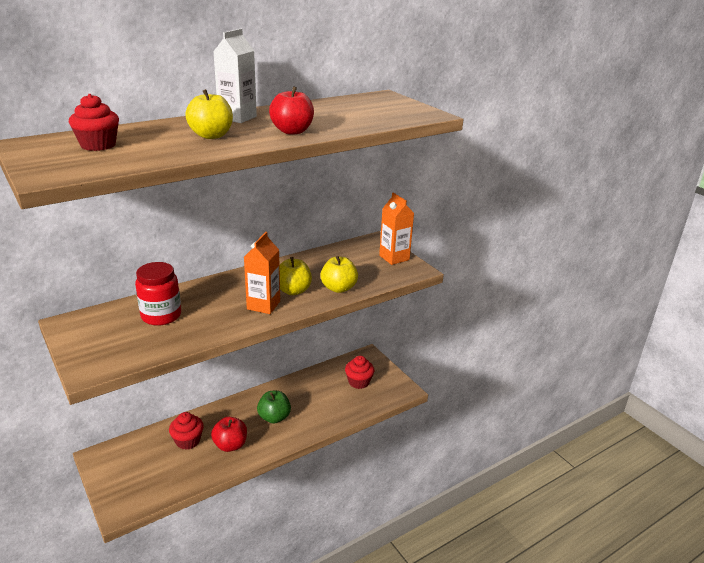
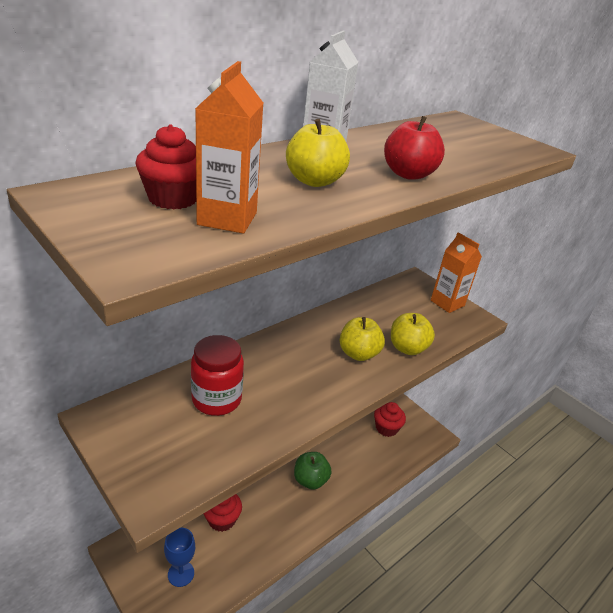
camera: 10 degrees left, 5 degrees up
red apple [211,417,247,452] -> none
orange carton [244,232,280,314] -> orange carton moved to [195,61,263,233]
none -> blue goblet [164,528,195,587]

